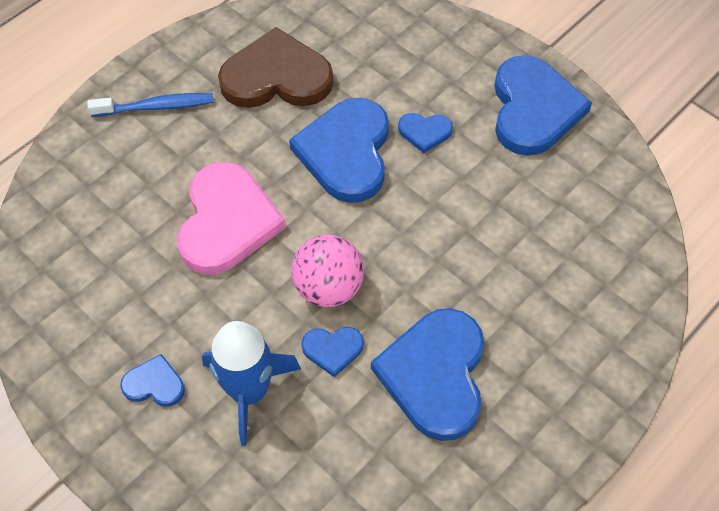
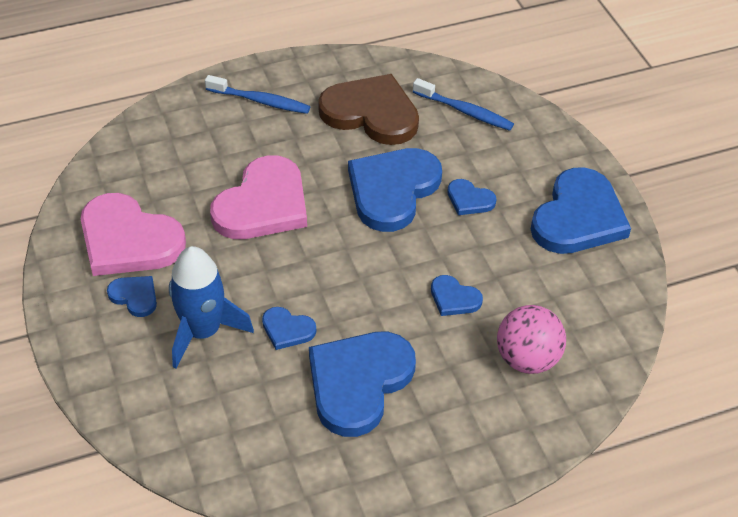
camera: 25 degrees right, 10 degrees down
pink ball [291,235,364,307] -> pink ball moved to [497,305,566,374]
none -> pink heart [81,193,186,276]
none -> blue toothbrush [413,78,514,131]
none -> blue heart [431,275,483,316]

